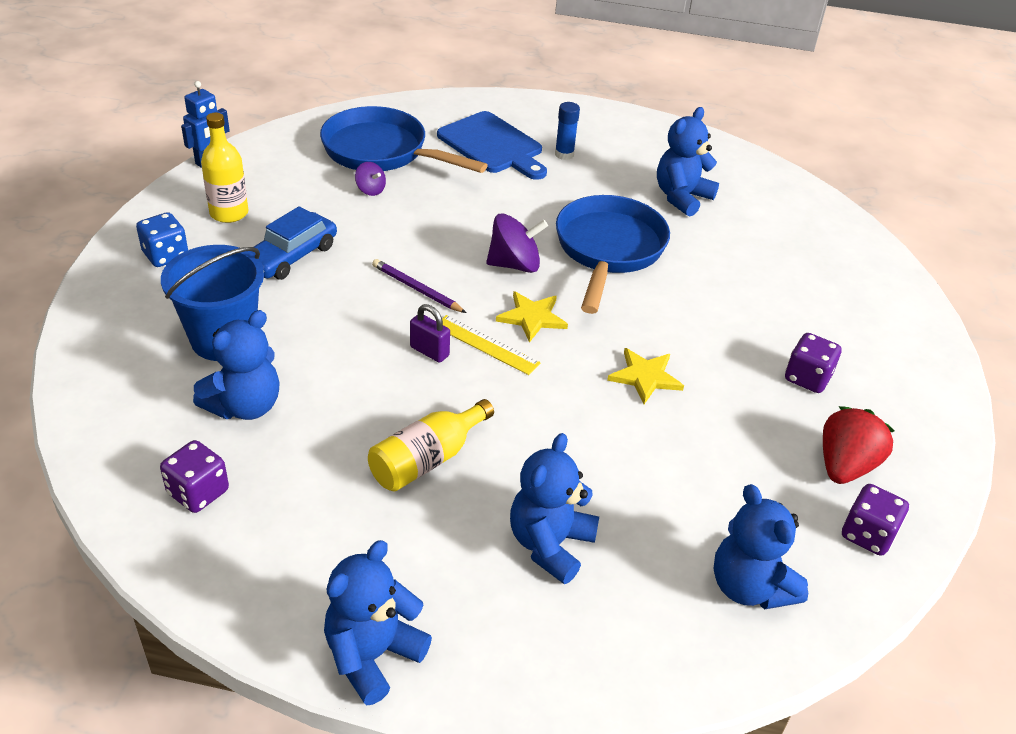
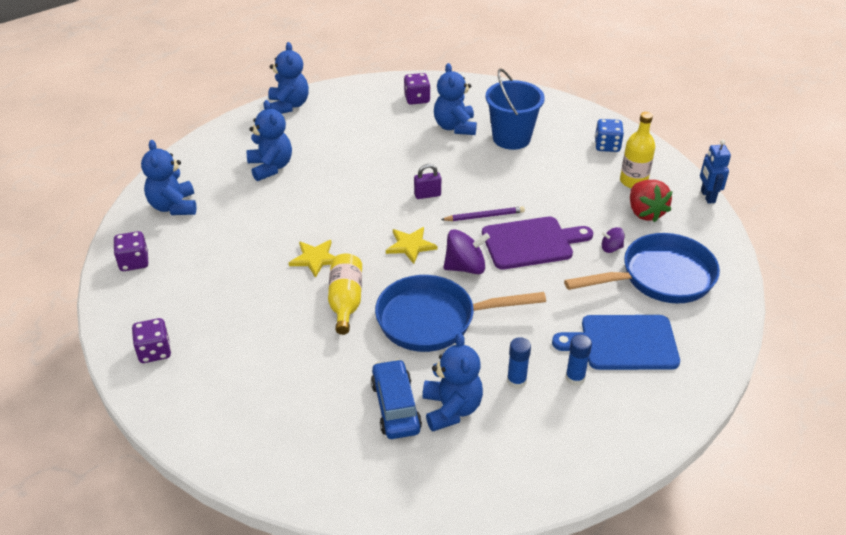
camera: 135 degrees right, 0 degrees up
blue car [249,206,337,280] -> blue car moved to [371,359,422,439]
yellow bottle [368,399,494,491] -> yellow bottle moved to [328,254,362,335]
yellow ruler [442,315,541,375] -> none
purple spinning top [486,214,548,273] -> purple spinning top turned 135 degrees counterclockwise [444,229,490,274]
blue pan [556,195,670,314] -> blue pan turned 120 degrees clockwise [375,275,546,352]
blue teddy bear [714,484,808,609] -> blue teddy bear turned 120 degrees counterclockwise [141,140,196,215]
purple dice [785,333,842,393] -> purple dice moved to [132,318,171,363]
red strawberry [823,406,895,484] -> red strawberry moved to [630,180,673,223]
none -> purple cutting board [482,217,593,270]
none -> blue glue stick [507,337,531,389]

